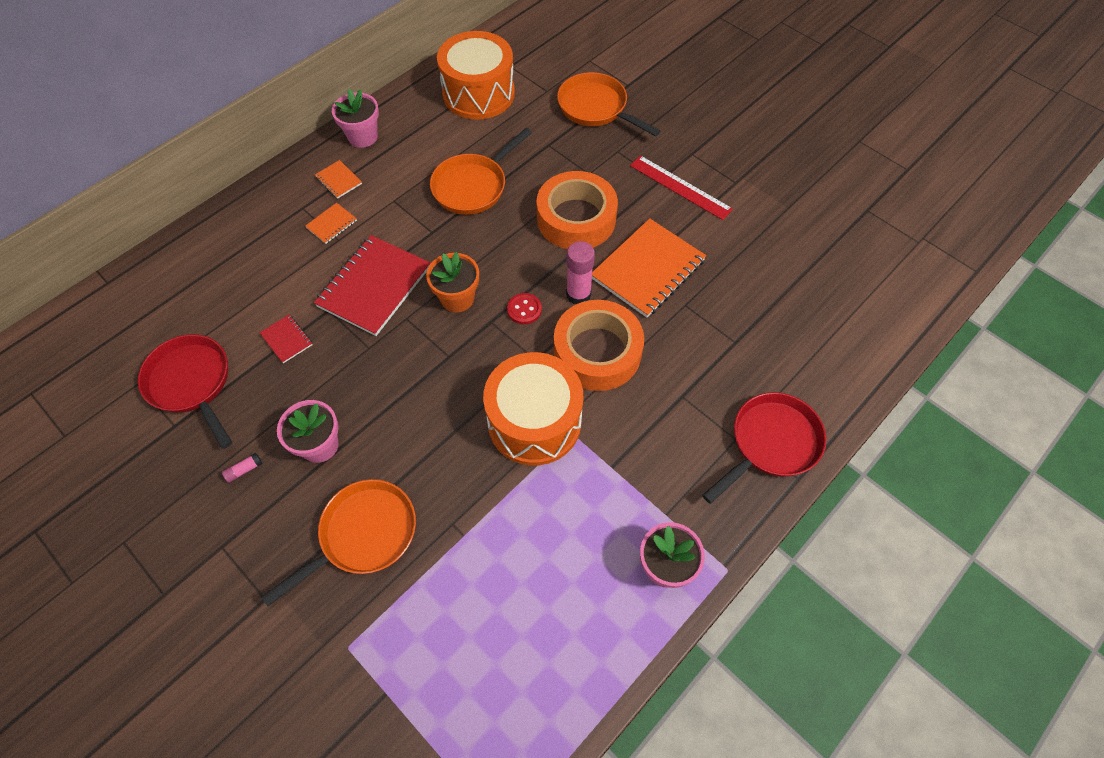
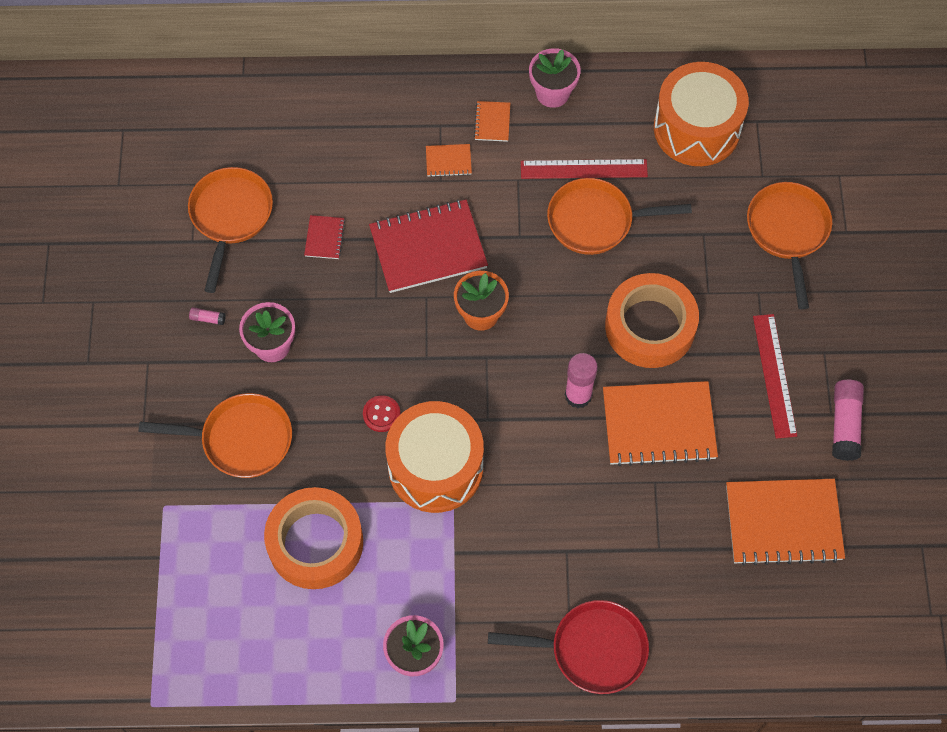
camera: 45 degrees right, 5 degrees up
red pan [138,334,232,449] -> orange pan [188,167,273,293]
red button [507,293,542,324] -> red button moved to [363,395,401,432]
orange tape [554,300,644,391] -> orange tape moved to [264,487,363,589]
none -> red ruler [521,159,648,179]
none -> orange notebook [726,479,845,566]
none -> pink glue stick [832,380,864,461]

